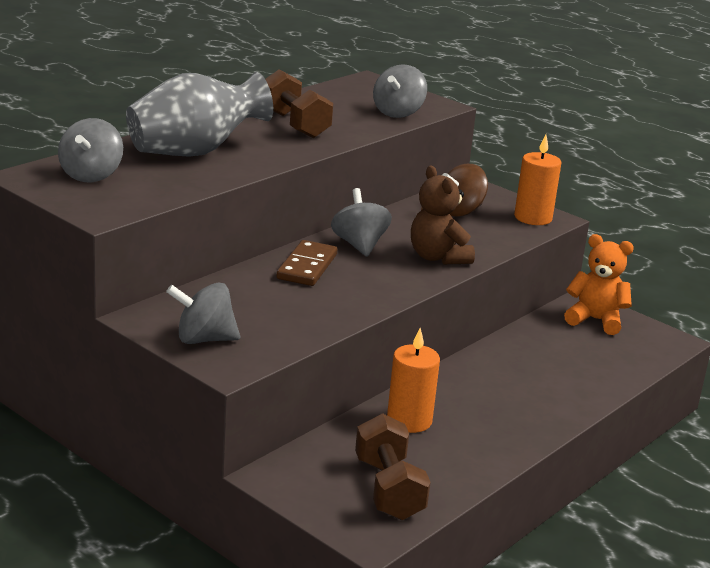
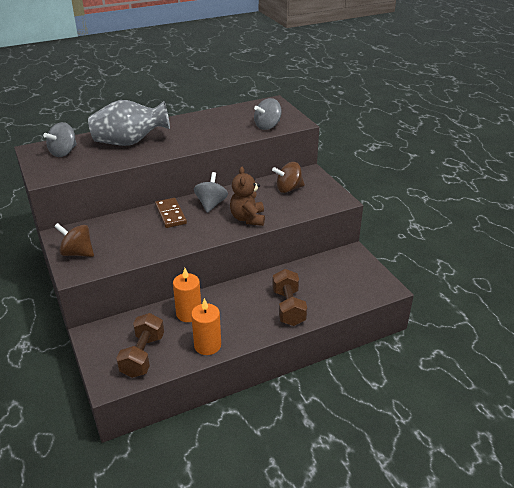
camera: 25 degrees right, 10 degrees up
grey spinning top [166,283,240,344] -> brown spinning top [54,223,94,257]
brown dumbbell [265,69,333,138] -> brown dumbbell moved to [272,269,307,326]
brown domino [276,240,337,286] -> brown domino turned 60 degrees counterclockwise [155,198,187,228]
orange candle [514,135,561,225] -> orange candle moved to [191,298,221,355]
orange teddy bear [564,234,634,335] -> none

